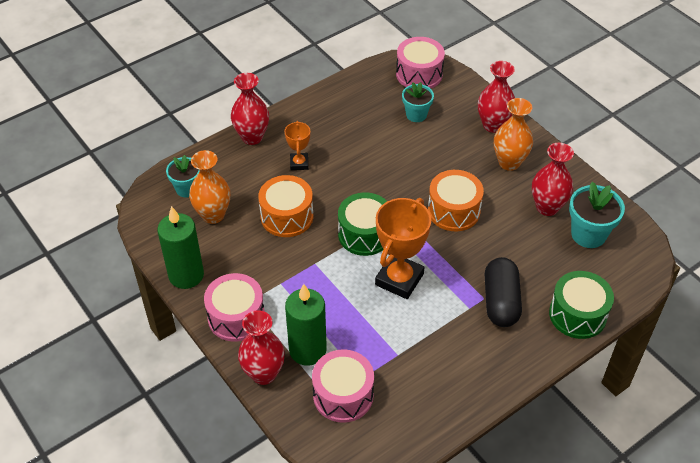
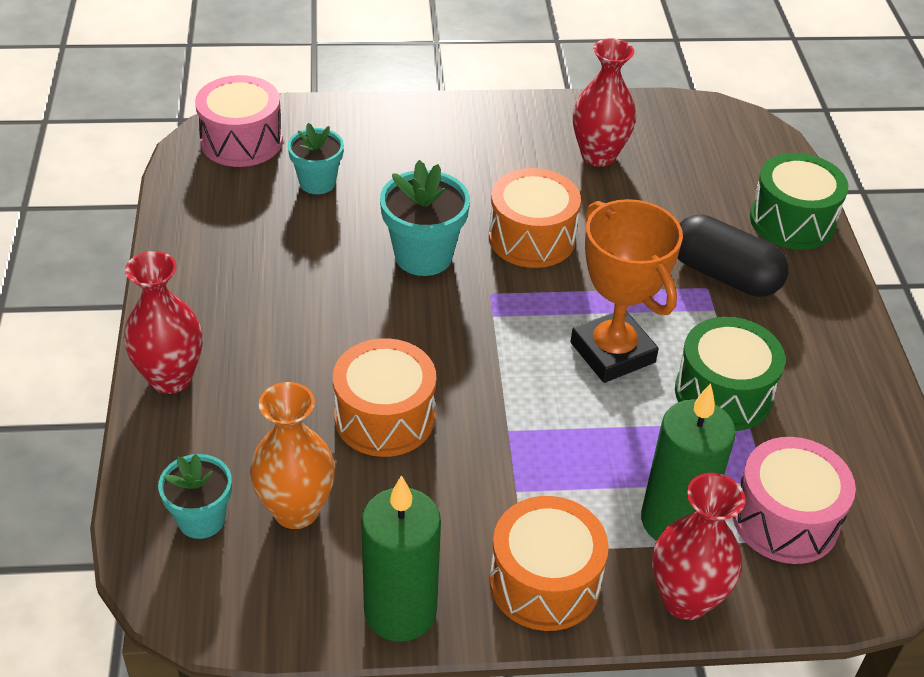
camera: 60 degrees left, 5 degrees down
pink drum [204,273,265,342] -> orange drum [489,496,609,631]
orange trophy [284,121,310,170] -> none
green drum [338,193,387,256] -> green drum moved to [675,317,785,431]
red vase [478,61,515,133] -> none
orange vase [494,98,533,171] -> none
turquoise flower pot [569,182,625,248] -> turquoise flower pot moved to [380,160,470,276]

